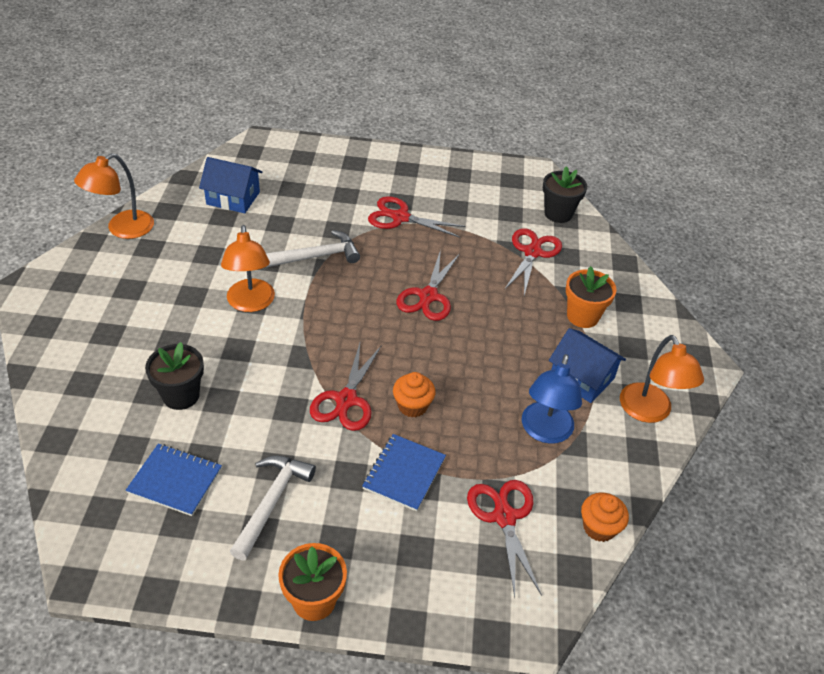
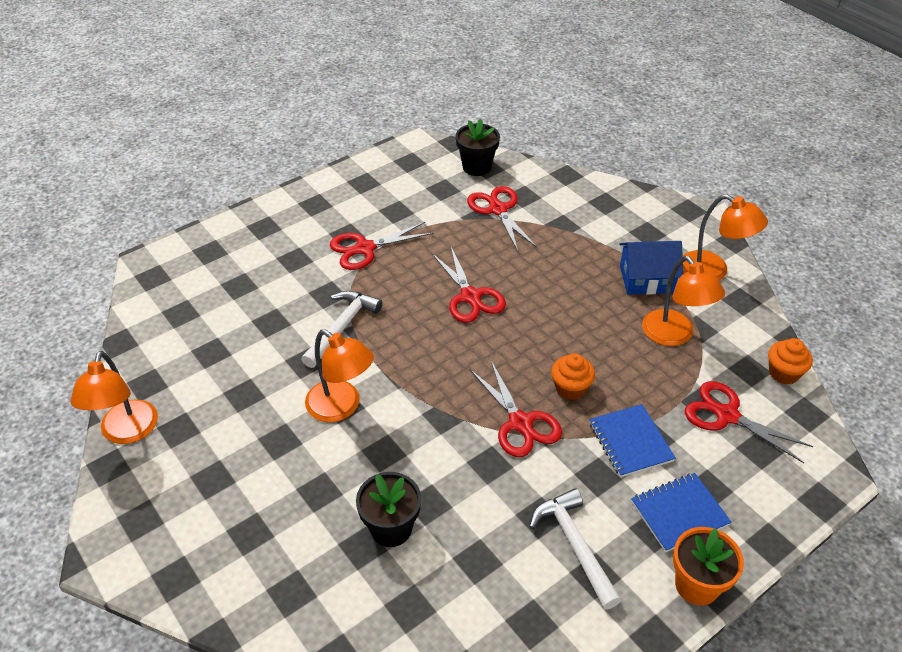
camera: 40 degrees left, 0 degrees up
blue notebook [126,444,222,516] -> blue notebook moved to [631,473,732,552]
blue house [199,157,262,213] -> none
blue lamp [522,354,582,444] -> orange lamp [642,256,725,346]
orange flower pot [566,266,616,328] -> none

